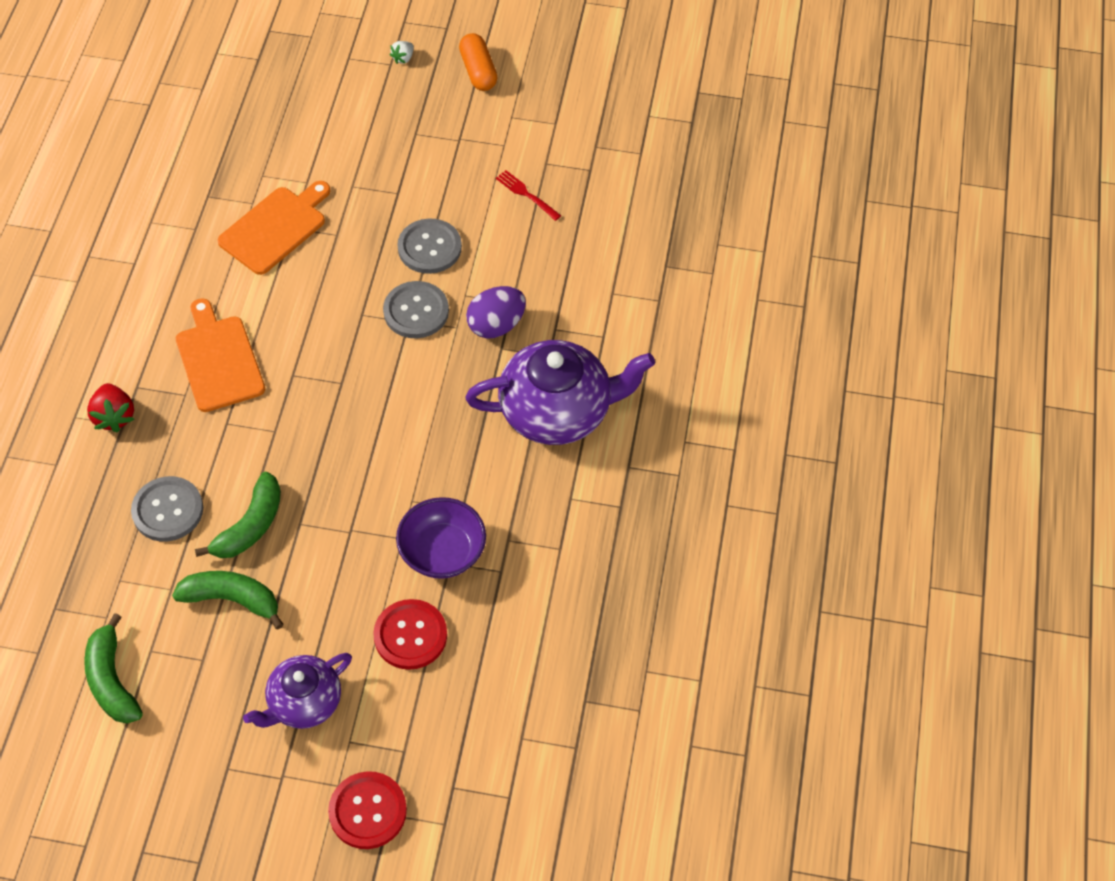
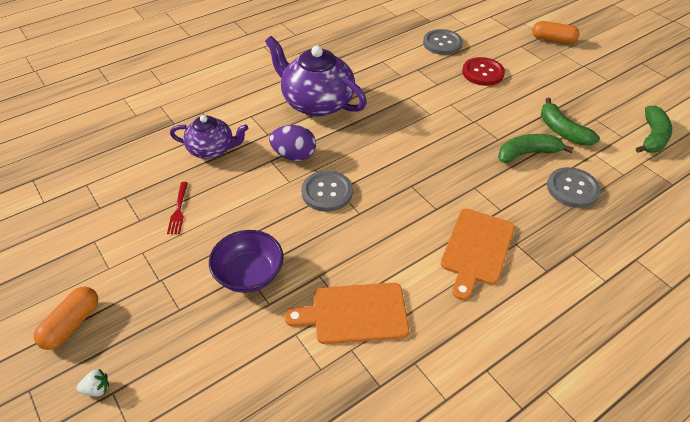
camera: 135 degrees left, 10 degrees down
red strawberry [87,383,134,433] -> none
purple teapot [243,653,352,729] -> purple teapot moved to [170,115,248,159]
red button [328,771,407,849] -> orange capsule [532,21,580,44]
purple bowl [396,497,486,579] -> purple bowl moved to [209,230,284,293]
grey button [397,219,462,274] -> grey button moved to [423,29,463,55]

